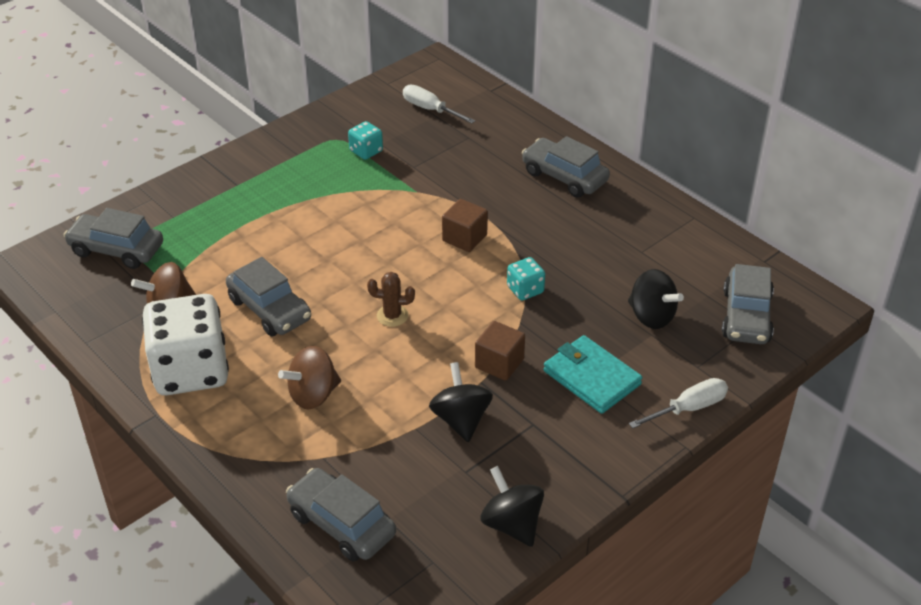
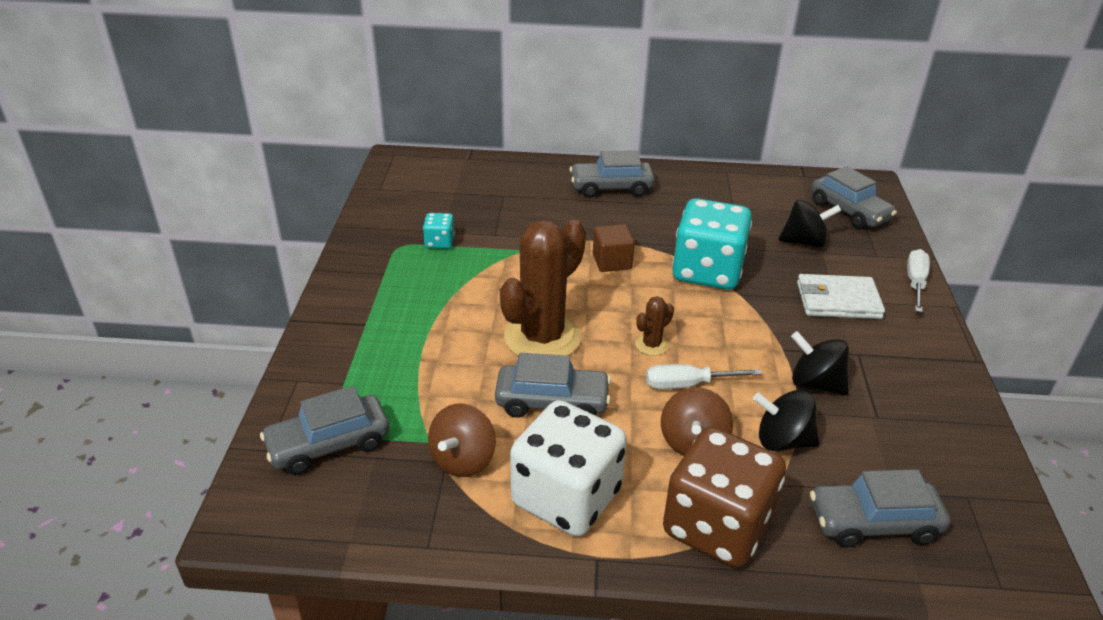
camera: 45 degrees left, 5 degrees down
white screwdriver [403,85,475,124] -> white screwdriver moved to [646,364,762,389]
brown cube [475,321,525,381] -> none
black spinning top [480,466,544,547] -> black spinning top moved to [753,390,820,451]
turquoise dice [507,257,545,301] -> turquoise dice [672,198,752,290], size x2.28
turquoise wallet [544,335,642,414] -> white wallet [797,274,885,319]
none -> brown cactus [500,220,586,357]
none -> brown dice [663,427,786,568]

